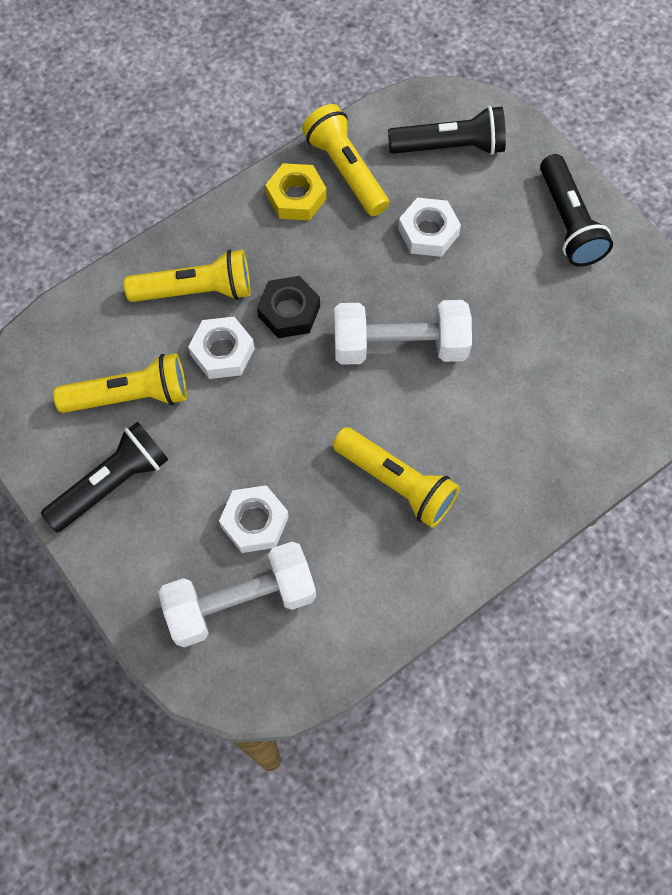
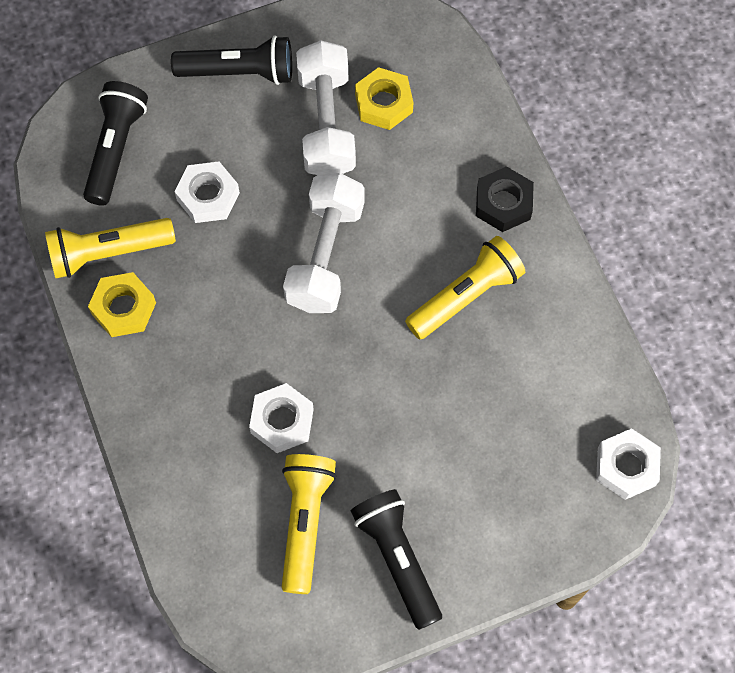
camera: 75 degrees left, 0 degrees up
yellow flashlight [124,250,250,302] -> none
white dumbbell [158,541,316,647] -> white dumbbell moved to [296,40,356,175]
white nut [219,485,289,553] -> white nut moved to [596,428,661,500]
black nut [257,276,320,338] -> black nut moved to [476,166,534,232]
none -> yellow nut [355,67,414,130]

